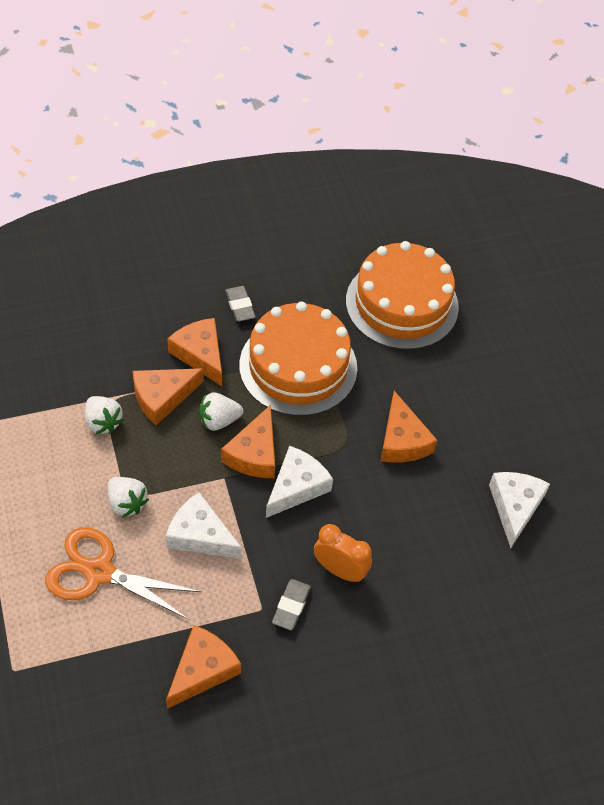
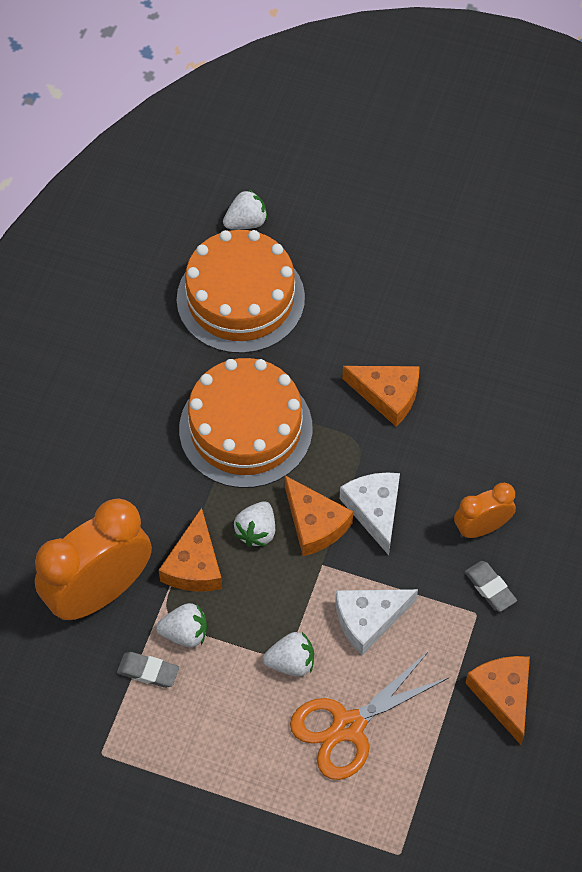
camera: 50 degrees left, 5 degrees up
orange cheese [167,318,222,386] -> none
grey eraser [225,286,256,321] -> grey eraser moved to [117,652,179,688]
white cheese [489,472,550,548] -> none
none -> orange clock [35,498,152,621]
none -> white strawberry [223,189,268,229]

